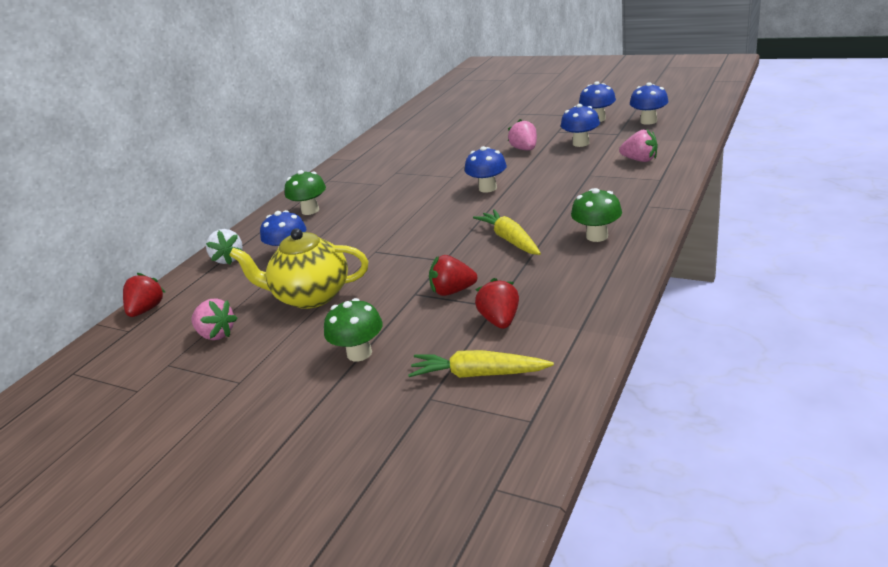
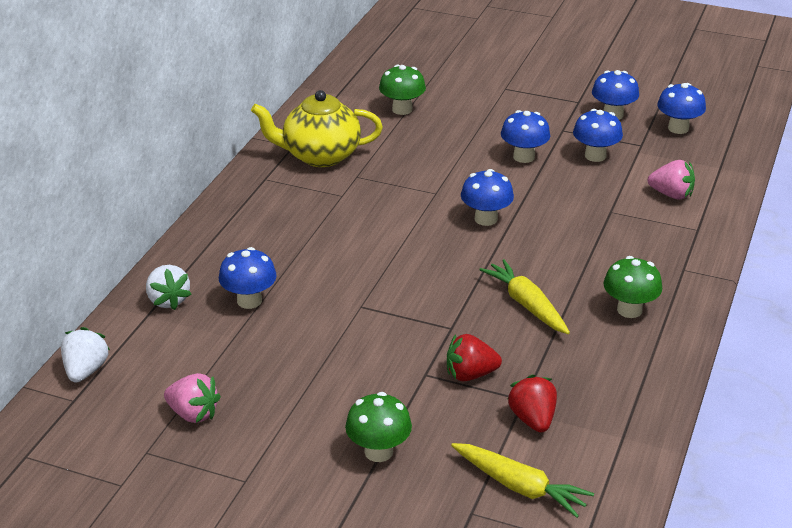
camera: 10 degrees left, 5 degrees up
red strawberry [123,273,166,317] -> white strawberry [61,327,110,383]
yellow teapot [229,228,368,309] -> yellow teapot moved to [251,90,383,167]
green mushroom [285,170,326,215] -> green mushroom moved to [379,65,426,115]
yellow carrot [408,350,554,378] -> yellow carrot turned 150 degrees counterclockwise [451,443,594,518]
pink strawberry [508,119,537,150] -> blue mushroom [501,110,550,163]

